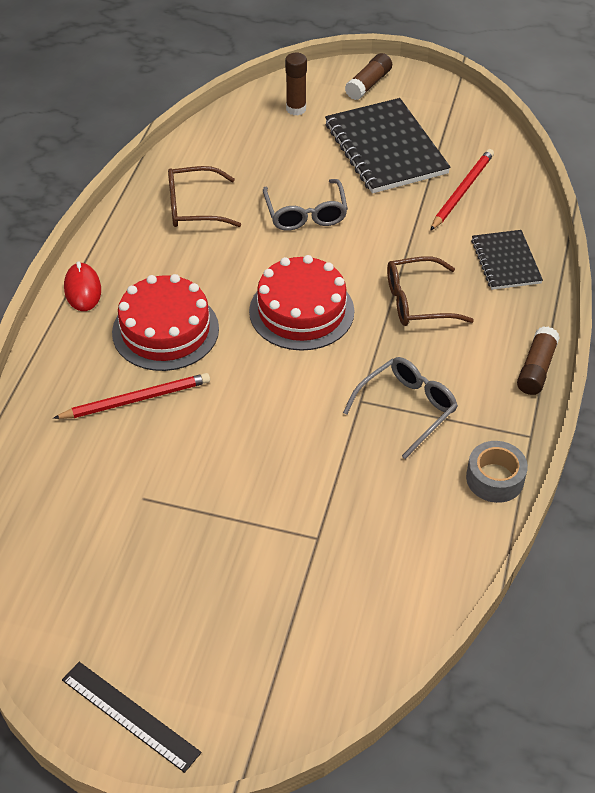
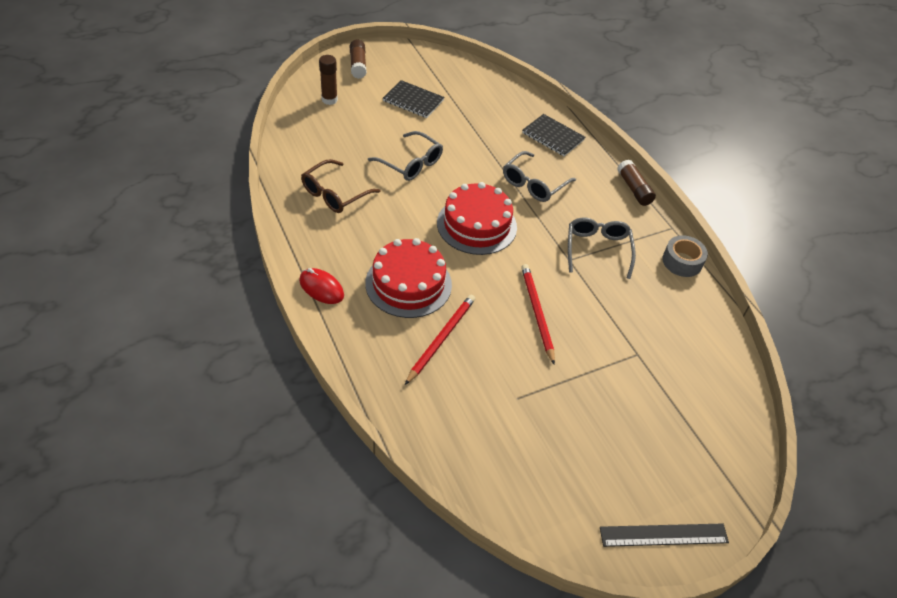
camera: 45 degrees left, 0 degrees up
black notebook [325,98,451,193] -> black notebook [383,80,445,118], size x0.57
brown glasses [387,256,474,326] -> grey glasses [503,151,576,202]
red pencil [430,149,494,231] -> red pencil moved to [521,264,555,364]

